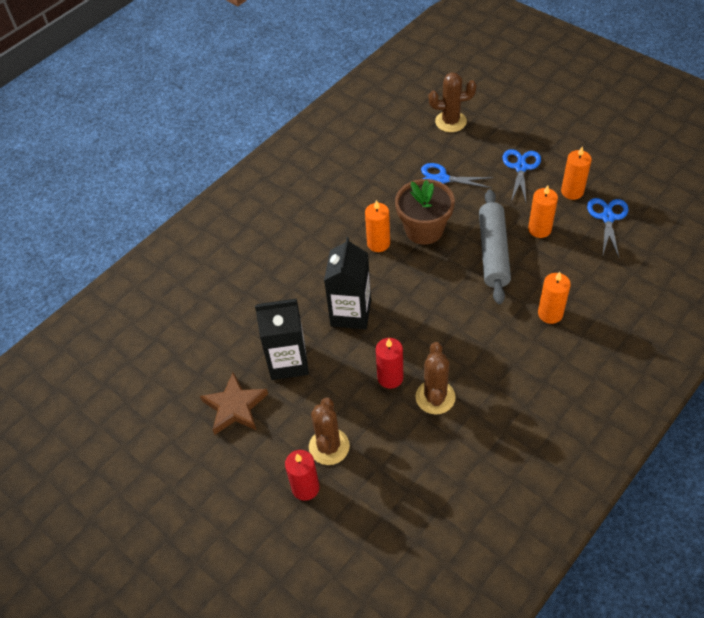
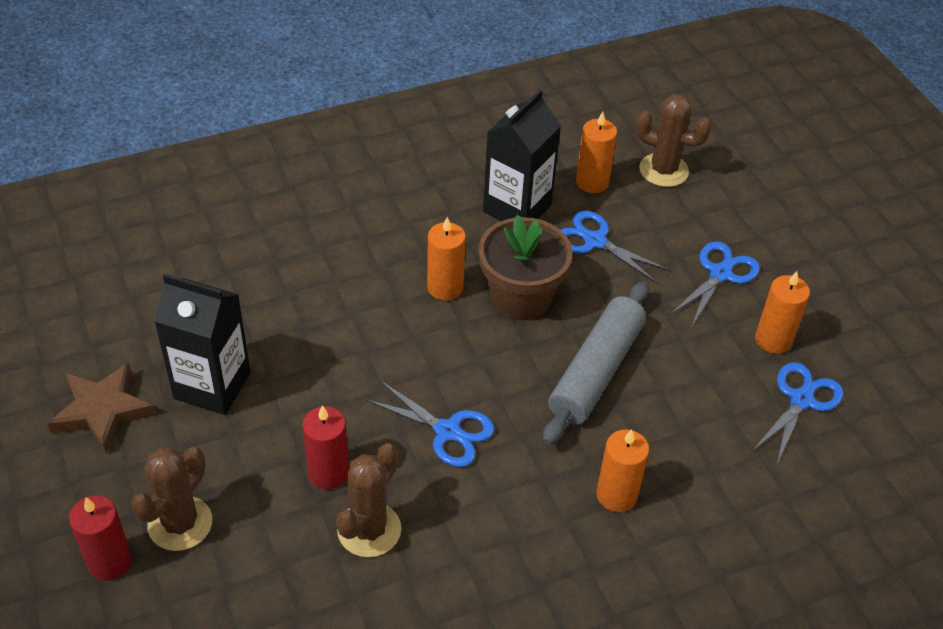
camera: 20 degrees right, 5 degrees down
black carton [324,237,371,329] -> black carton moved to [483,90,561,221]
orange candle [528,185,558,238] -> orange candle moved to [576,112,617,193]
none -> blue scissors [365,381,495,467]

